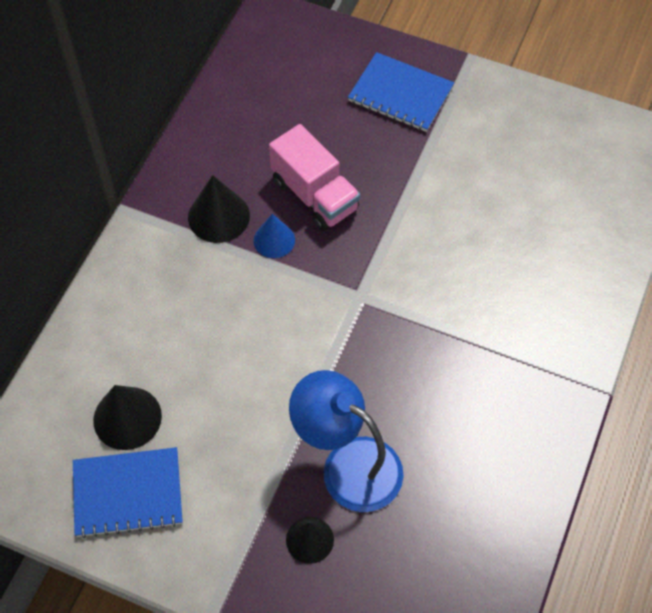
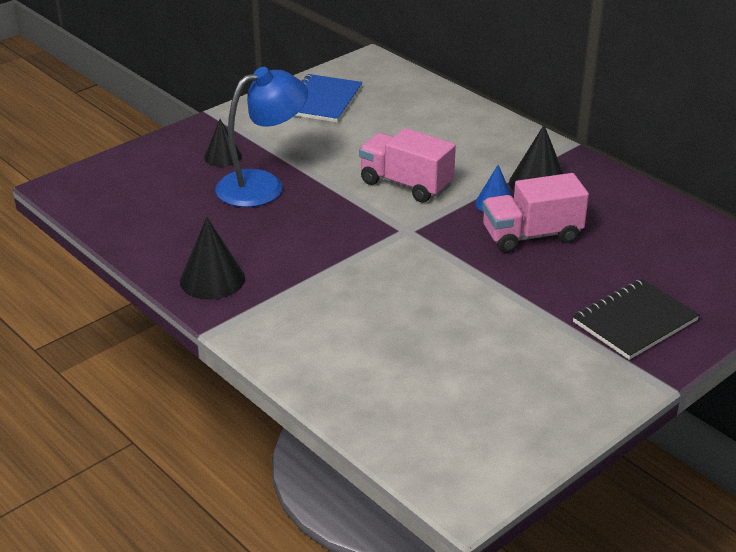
camera: 115 degrees right, 25 degrees down
black cone [93,385,162,450] -> black cone moved to [180,217,245,299]
blue notebook [348,52,454,132] -> black notebook [573,279,700,360]
none -> pink truck [359,128,456,203]

